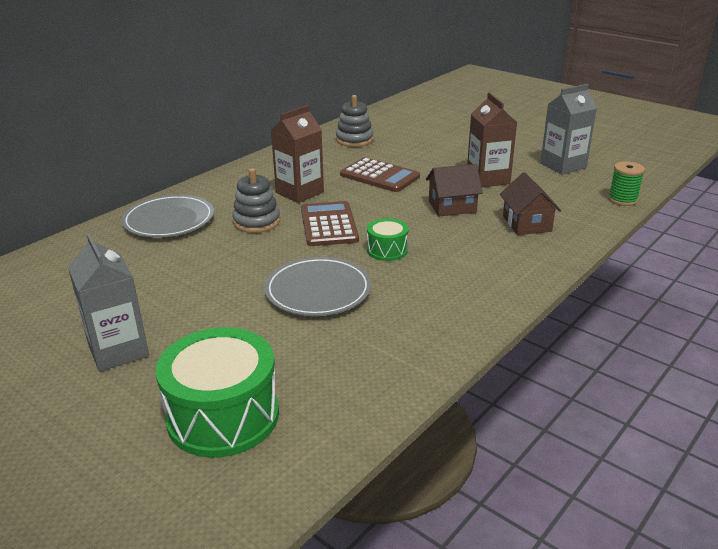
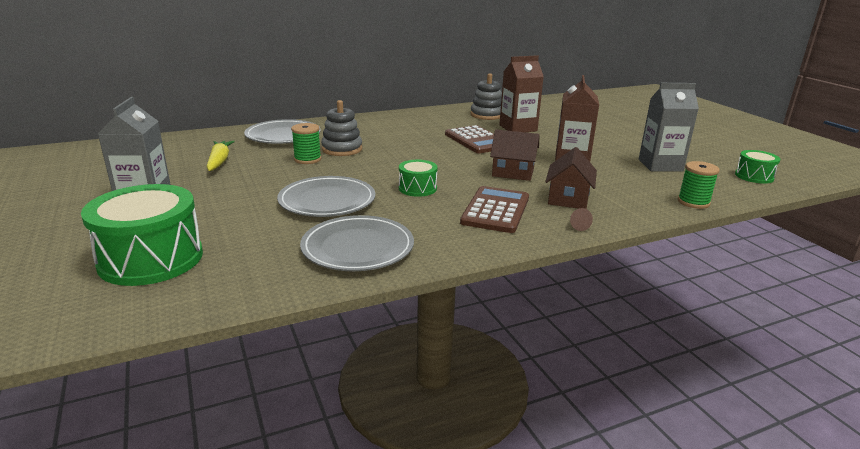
camera: 25 degrees right, 5 degrees down
brown carton [271,105,324,203] -> brown carton moved to [499,55,544,132]
brown calculator [301,201,359,246] -> brown calculator moved to [460,186,529,233]
none -> yellow carrot [207,141,235,171]
none -> green spool [291,123,321,164]
none -> grey plate [300,215,414,271]
none -> brown cone [570,208,593,231]
none -> green drum [735,150,781,184]

